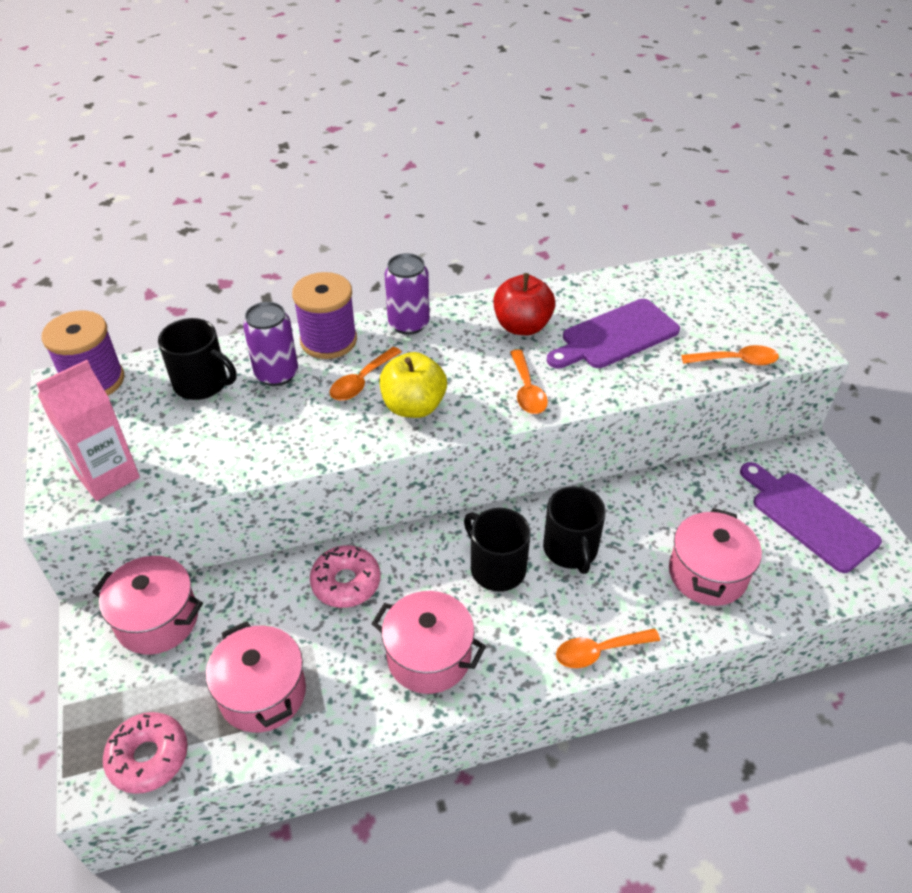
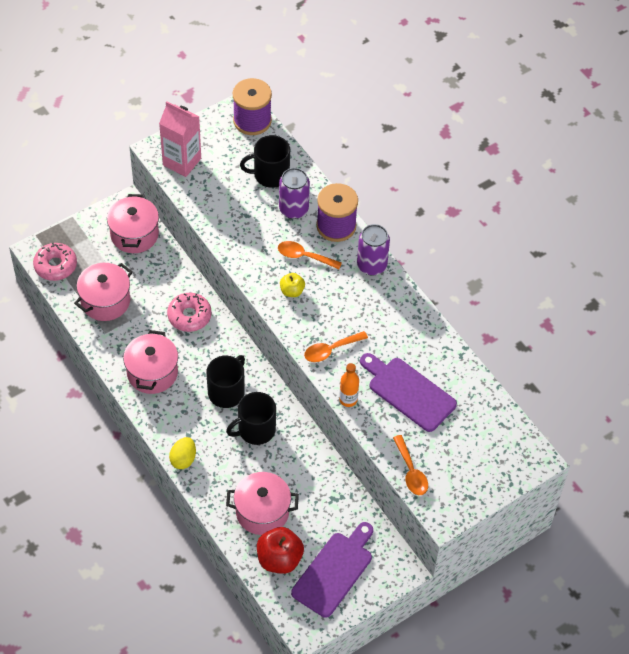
camera: 70 degrees right, 10 degrees up
black mug [158,318,236,400] -> black mug turned 75 degrees clockwise [240,135,290,188]
yellow apple [380,352,447,418] -> yellow apple [280,273,305,297], size x0.57
red apple [493,273,555,335] -> red apple moved to [257,527,304,574]
orange spoon [556,629,660,668] -> yellow egg [169,437,196,469]
none -> orange bottle [339,363,359,407]

